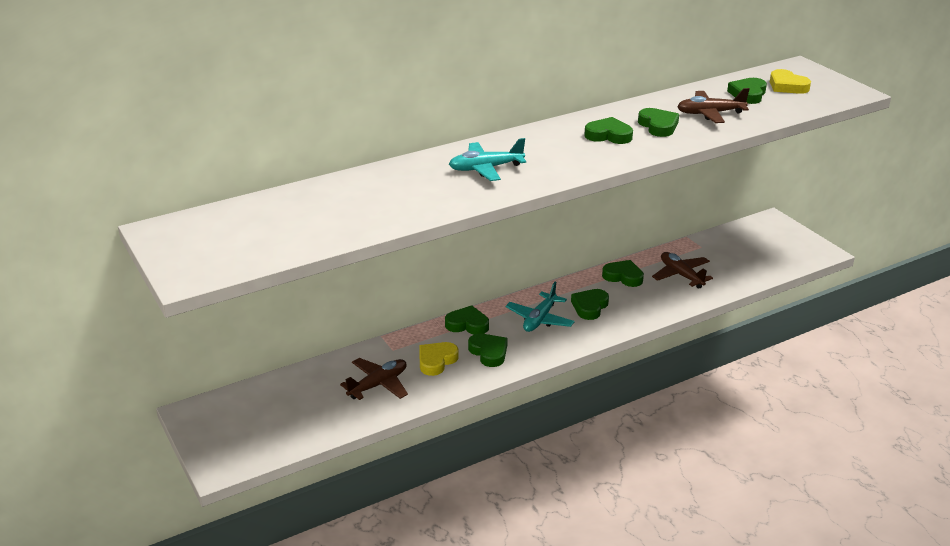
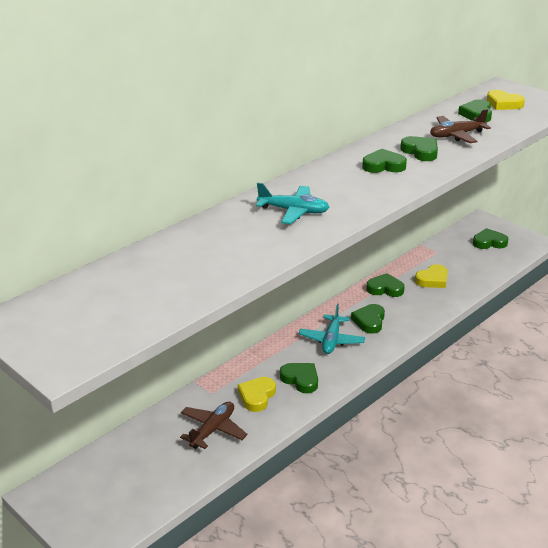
camera: 15 degrees left, 0 degrees up
green heart [445,305,489,334] -> green heart moved to [473,228,508,249]
turquoise plane [449,138,526,181] -> turquoise plane turned 135 degrees counterclockwise [256,183,330,224]
brown plane [652,252,713,289] -> yellow heart [415,264,448,288]

